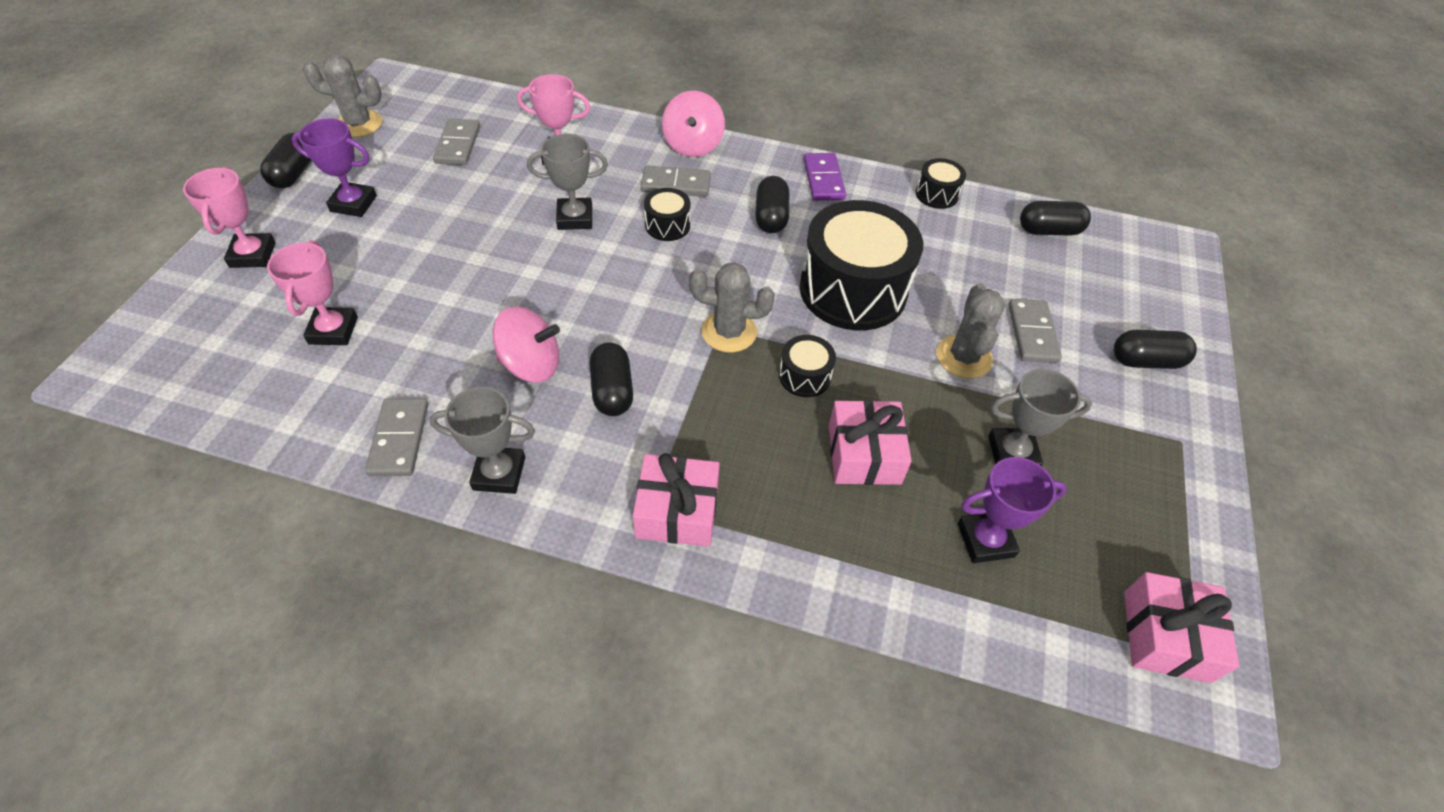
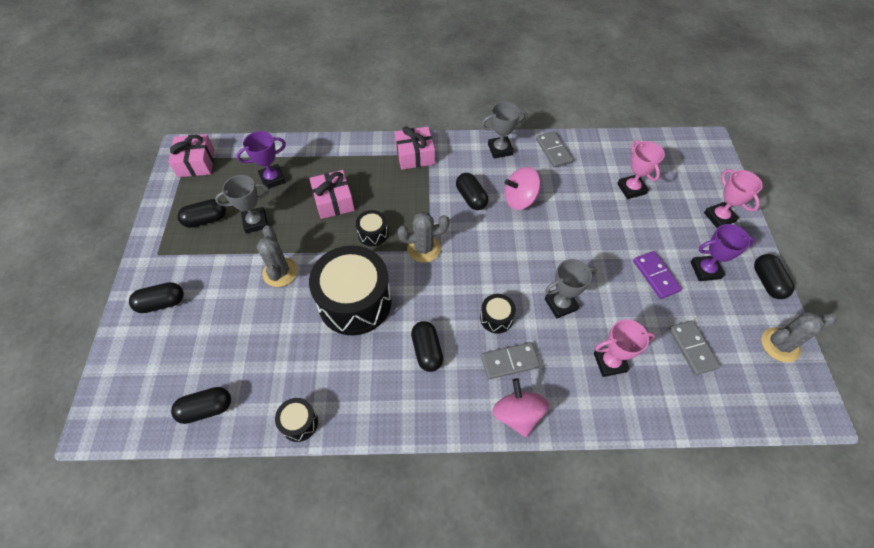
camera: 165 degrees right, 5 degrees up
purple domino [804,153,846,201] -> purple domino moved to [633,251,682,299]
grey domino [1008,299,1062,363] -> none
none -> black capsule [178,199,226,228]

